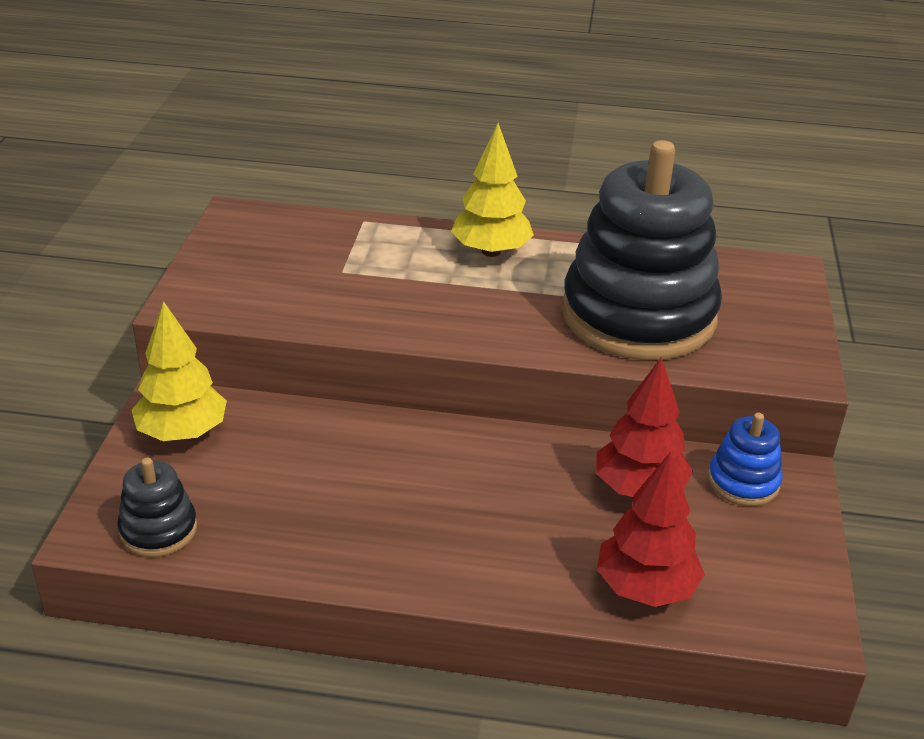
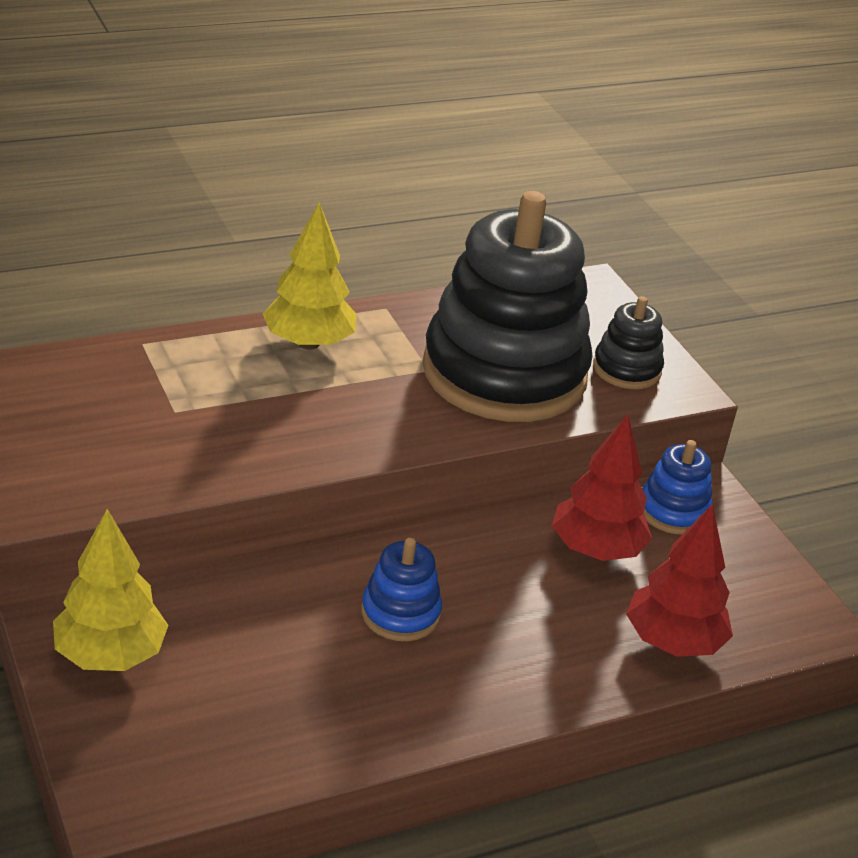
camera: 35 degrees left, 0 degrees up
black stacking toy [117,458,197,557] -> black stacking toy moved to [593,296,664,389]
none -> blue stacking toy [361,538,442,641]

